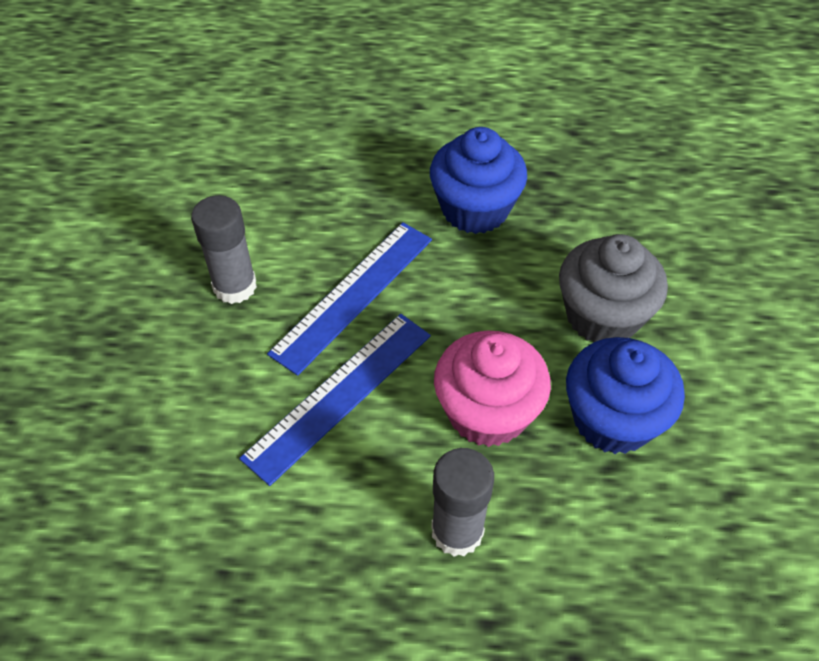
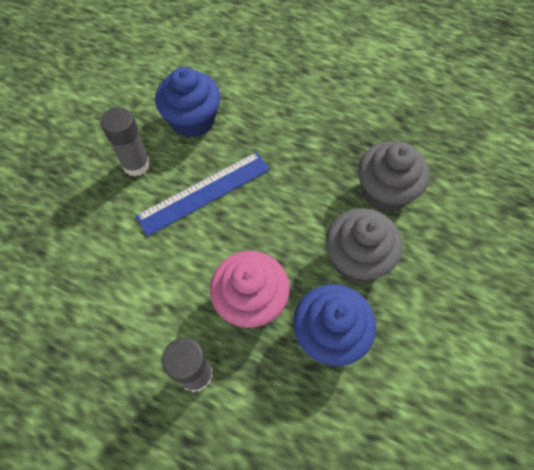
camera: 20 degrees right, 10 degrees up
blue ruler [239,314,431,486] -> none
blue cupcake [430,127,527,234] -> blue cupcake moved to [155,67,220,138]
none -> grey cupcake [358,141,430,212]

